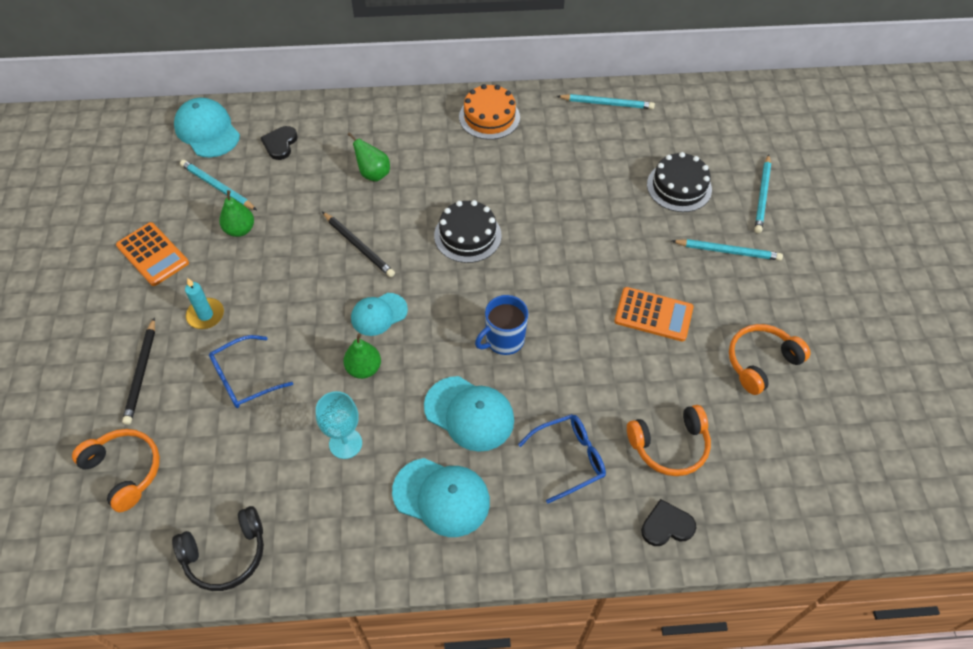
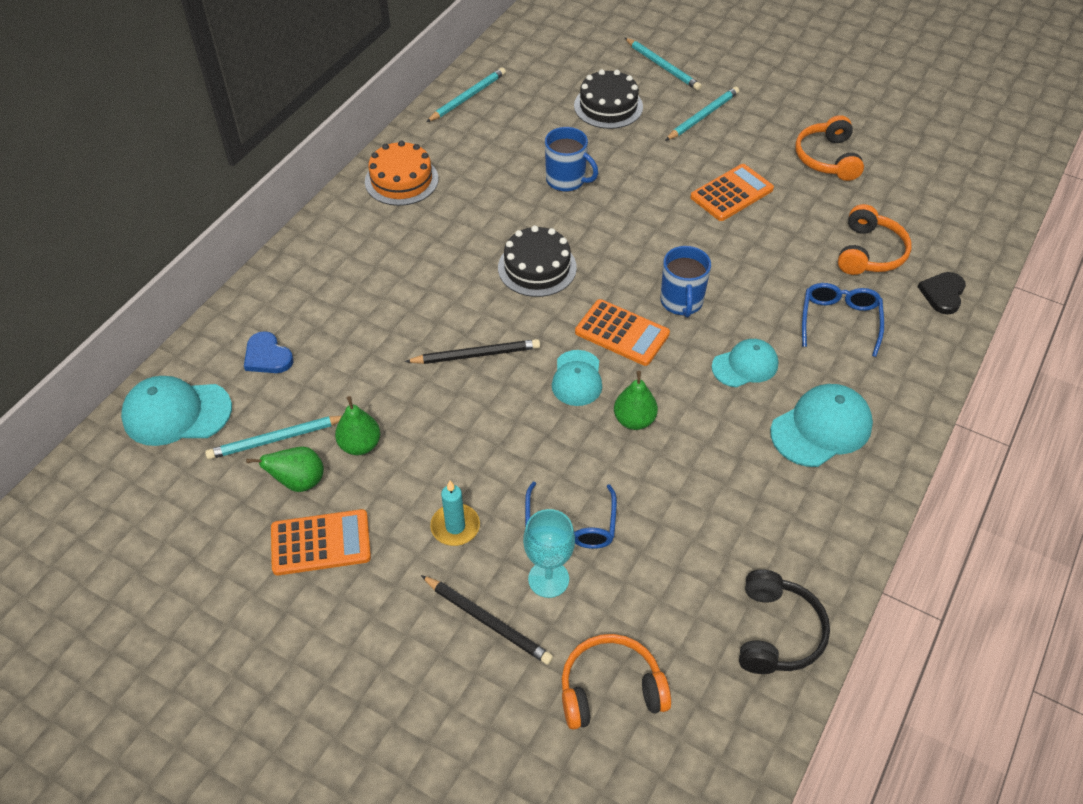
camera: 55 degrees left, 5 degrees down
black heart [261,126,298,160] -> blue heart [244,331,293,373]
turquoise goblet [316,391,362,459] -> turquoise goblet moved to [523,509,575,598]
green pear [348,132,390,182] -> green pear moved to [246,446,324,492]
turquoise cap [424,376,514,452] -> turquoise cap [712,339,778,388], size x0.66
none -> blue mug [545,127,598,192]
none -> orange calculator [575,299,670,366]

